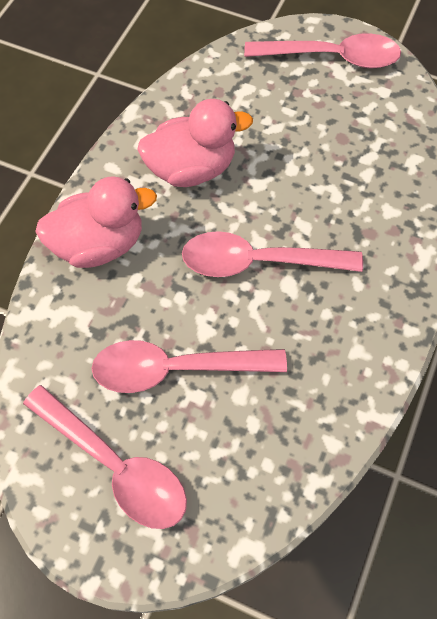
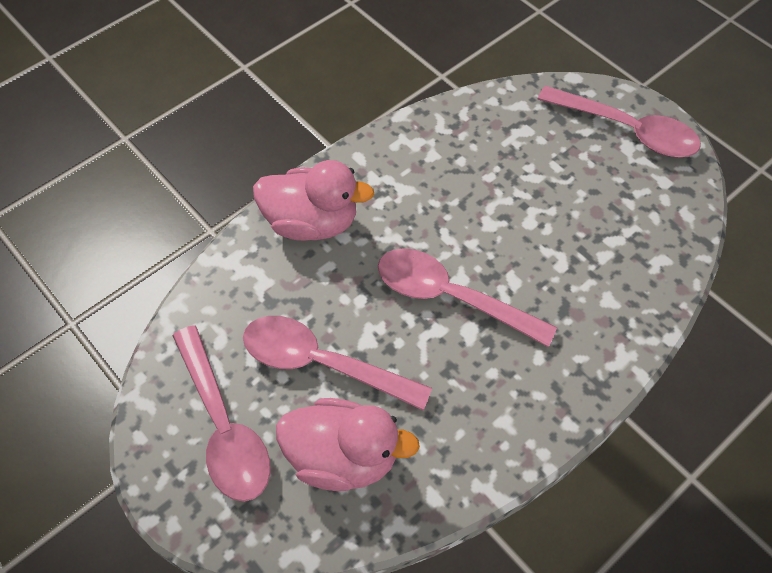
camera: 25 degrees right, 5 degrees down
pink duck [137,99,253,187] -> pink duck moved to [276,398,420,491]

